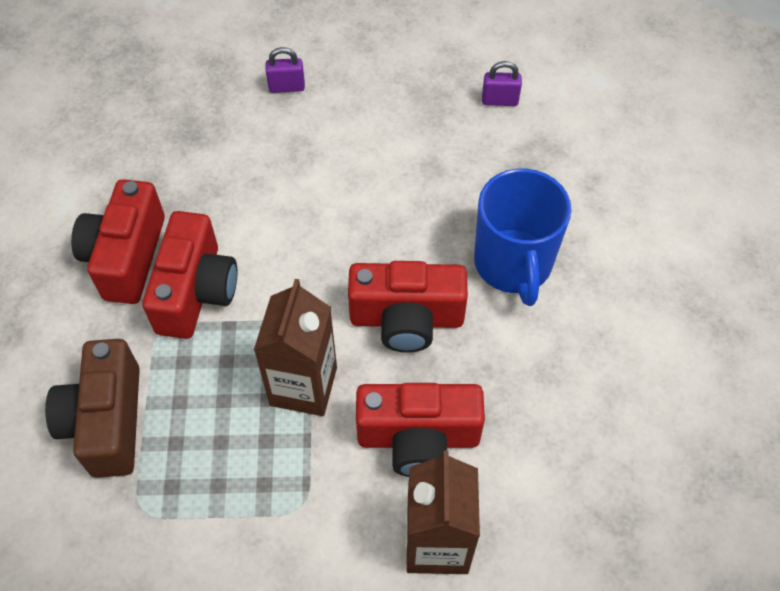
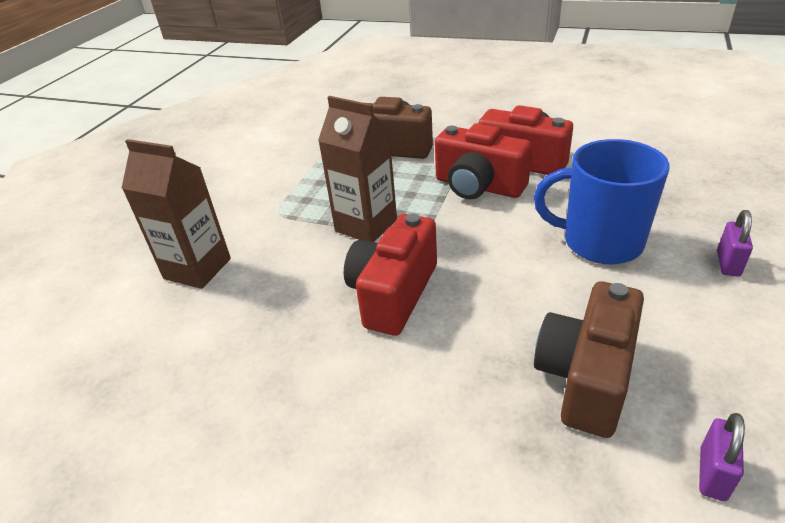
camera: 115 degrees right, 20 degrees down
red camera [356,383,485,477] -> none
blue mug [474,168,572,306] -> blue mug moved to [534,139,670,264]
none -> brown camera [534,281,644,438]

